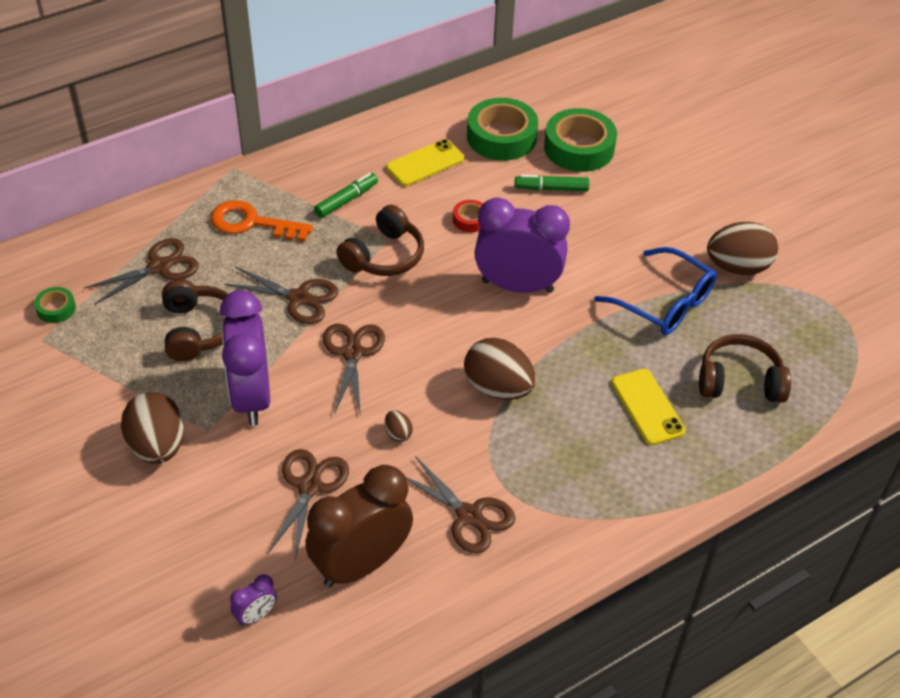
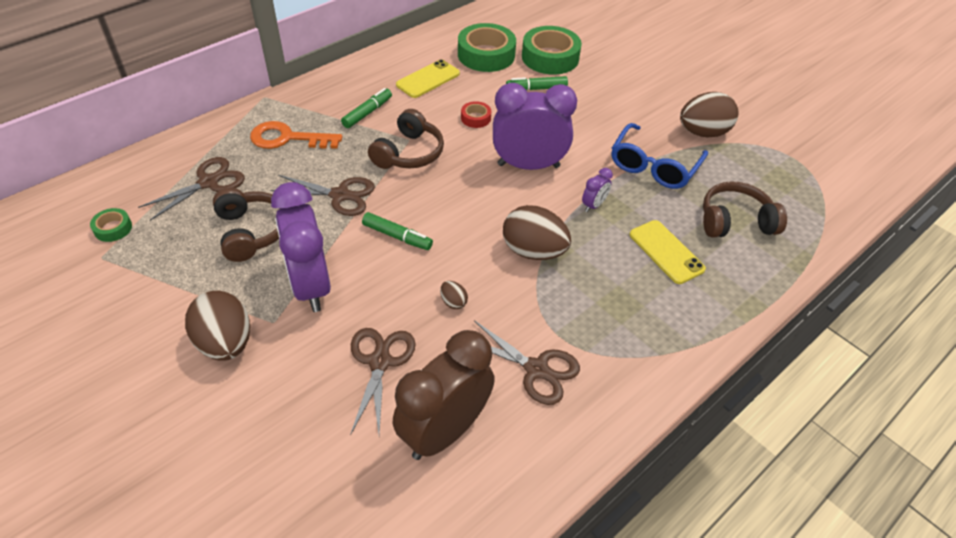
camera: 10 degrees left, 0 degrees up
purple clock [230,574,277,626] -> purple clock moved to [582,168,613,212]
brown scissors [323,324,385,416] -> green marker [362,212,433,250]
blue glasses [594,247,717,335] -> blue glasses turned 90 degrees clockwise [612,123,708,189]

